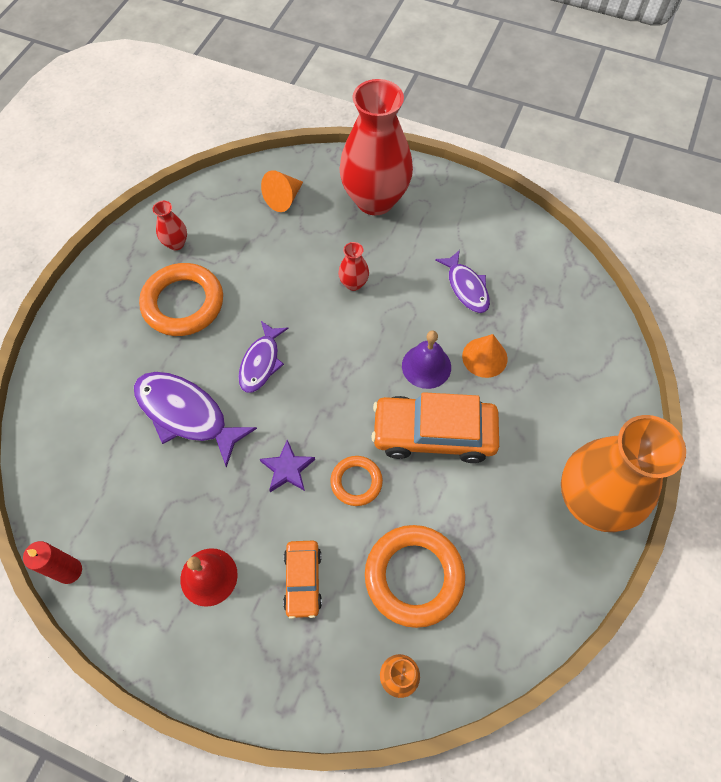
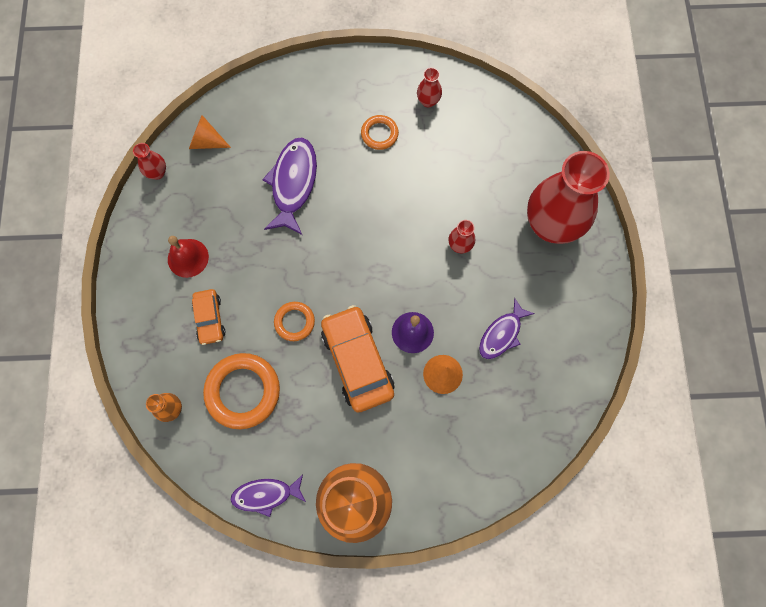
camera: 65 degrees right, 10 degrees up
red candle [23,541,82,584] -> red vase [133,143,166,180]
orange ring [139,263,223,336] -> orange ring [361,115,399,150], size x0.56
purple fish [238,321,288,393] -> purple fish moved to [230,475,306,517]
purple star [260,440,315,492] -> none
orange cone [261,170,303,212] -> orange cone moved to [189,115,231,149]
orange car [283,541,322,619] -> orange car turned 75 degrees counterclockwise [192,289,225,345]

